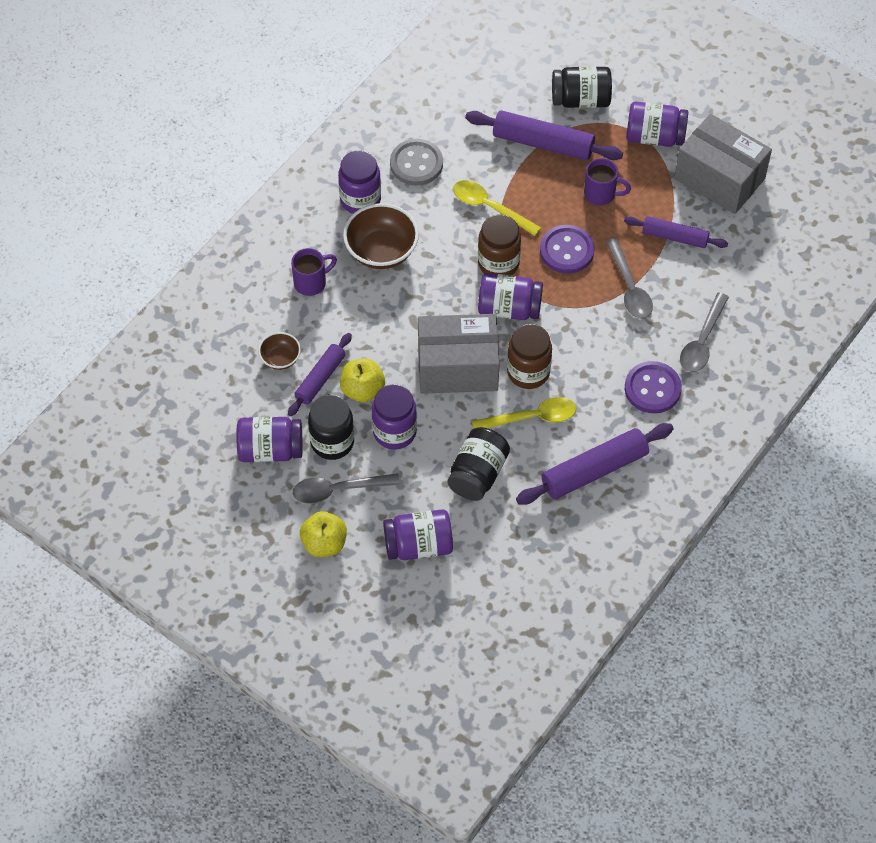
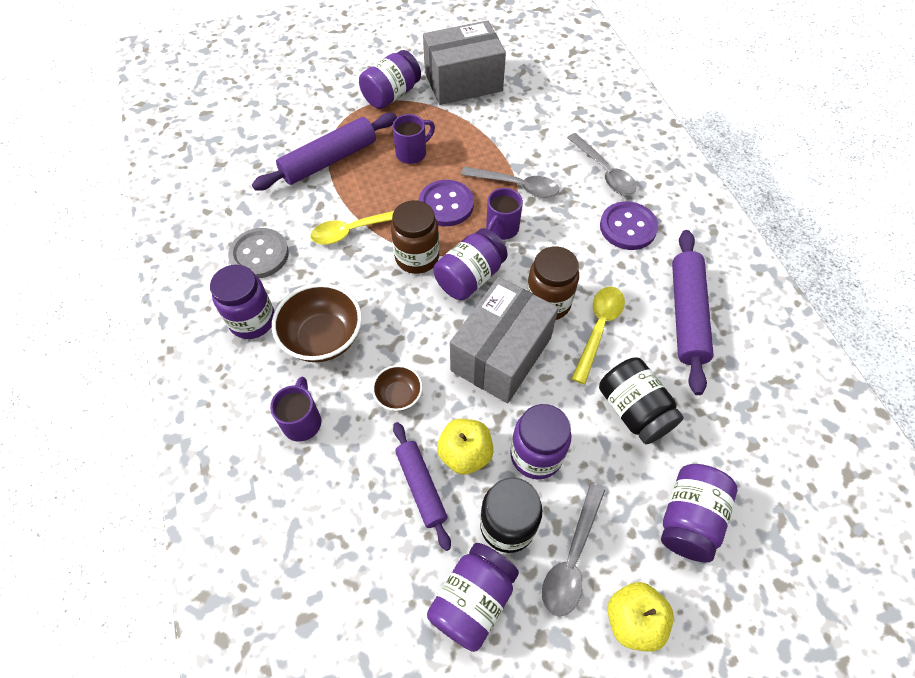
camera: 55 degrees left, 0 degrees up
brown bowl [258,332,301,370] -> brown bowl moved to [372,365,423,411]
black jar [552,67,612,108] -> none
purple rolling pin [624,216,728,248] -> none
none -> purple mug [486,188,523,240]

